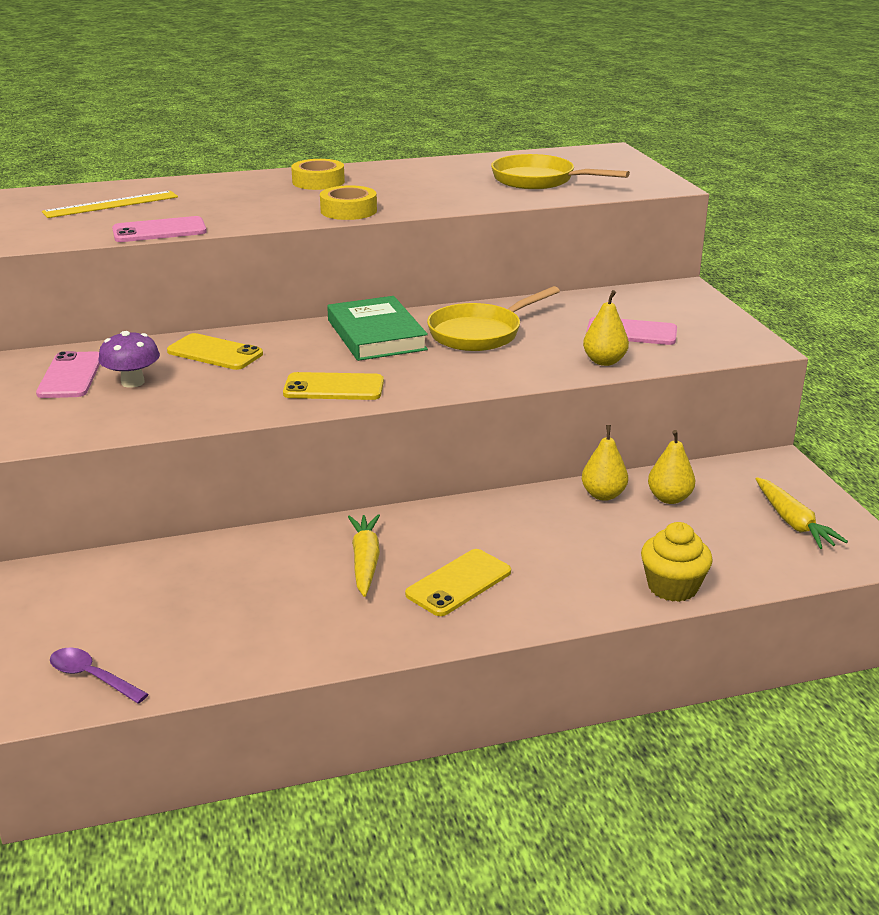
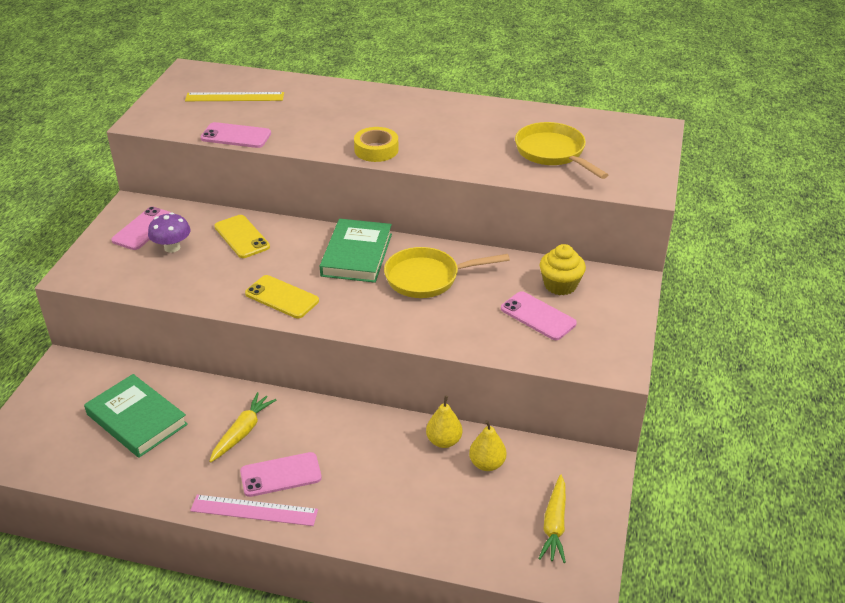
camera: 30 degrees right, 10 degrees up
purple spoon [50,647,148,704] -> none
yellow tape [291,159,345,190] -> none
yellow phone [405,549,511,616] -> pink phone [240,452,322,497]
yellow pear [583,290,629,366] -> none
yellow cupcake [641,522,713,602] -> yellow cupcake moved to [540,244,586,295]
none -> green book [84,374,188,458]
none -> pink ruler [190,495,318,526]

